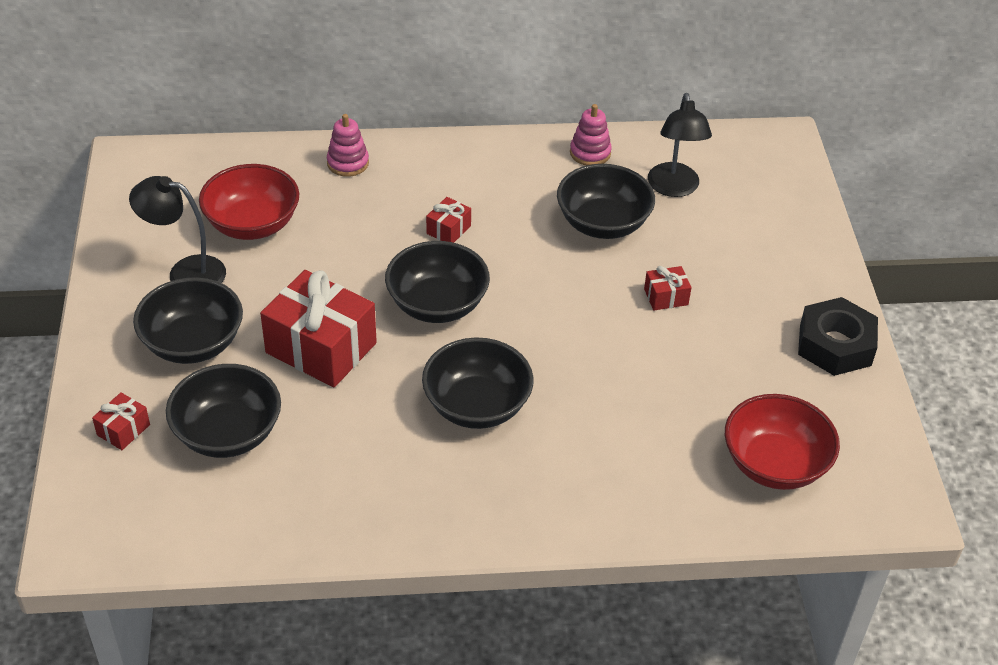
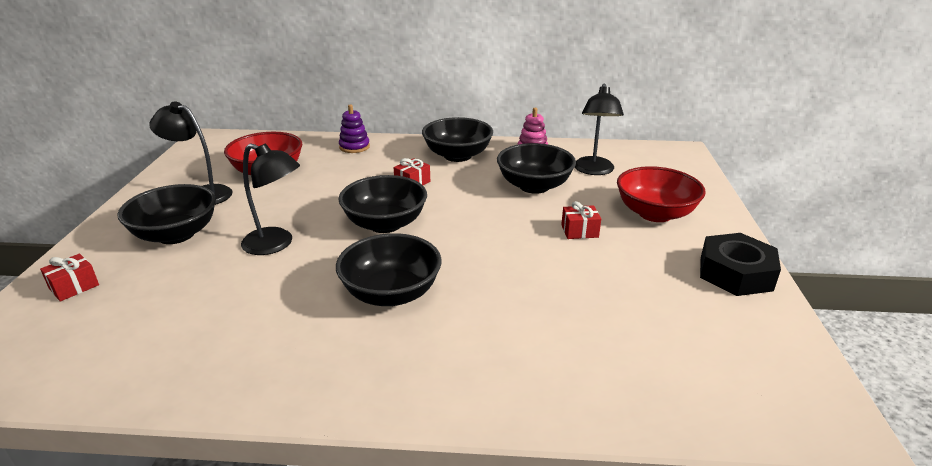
camera: 10 degrees right, 15 degrees down
black bowl [166,364,281,458] -> black bowl moved to [422,117,493,162]
red gift [260,270,377,387] -> black lamp [241,143,300,255]
pink stacking toy [327,114,369,177] -> purple stacking toy [339,104,370,153]
red bowl [725,394,840,490] -> red bowl moved to [617,166,706,222]

